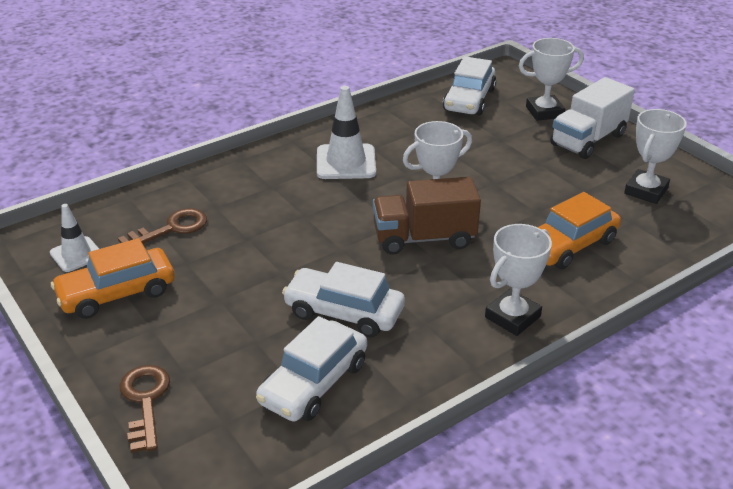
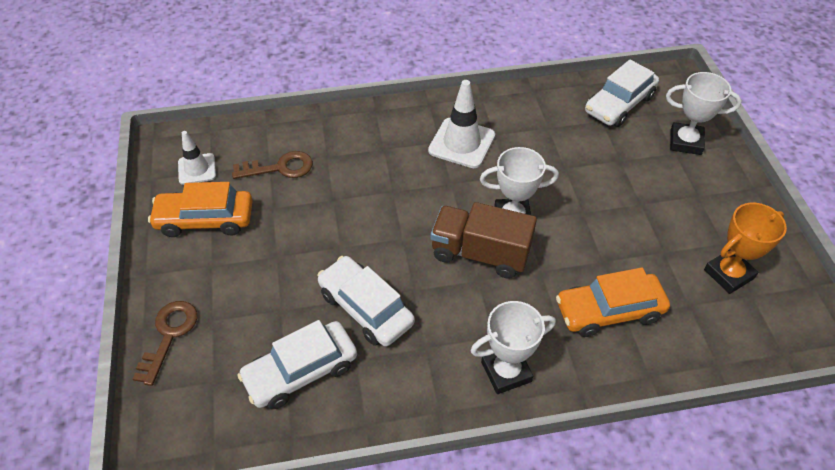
camera: 25 degrees right, 15 degrees up
white truck [550,77,635,159] -> none
white trophy [624,109,687,204] -> orange trophy [704,203,787,294]

